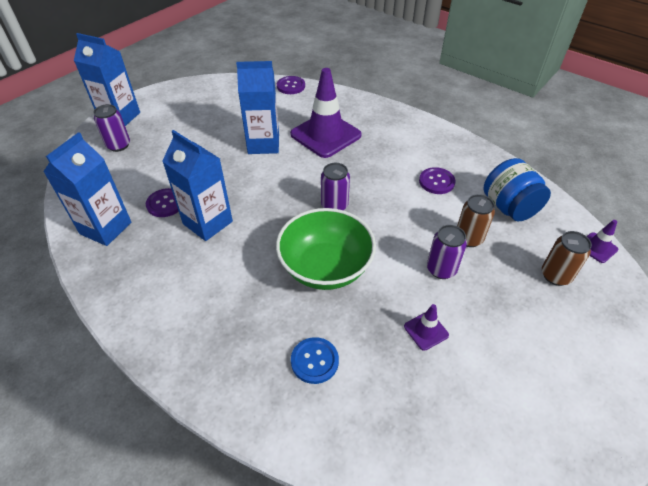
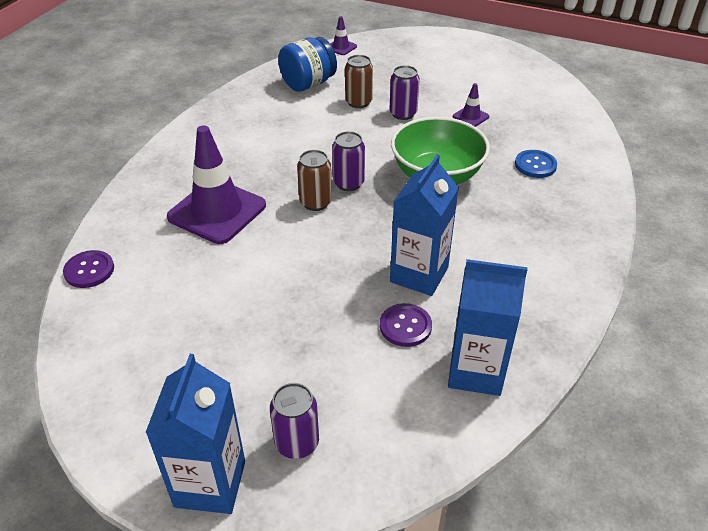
camera: 105 degrees left, 5 degrees down
blue carton [236,61,279,154] -> none
purple button [419,167,455,194] -> none
brown can [542,231,592,286] -> brown can moved to [297,150,332,211]

